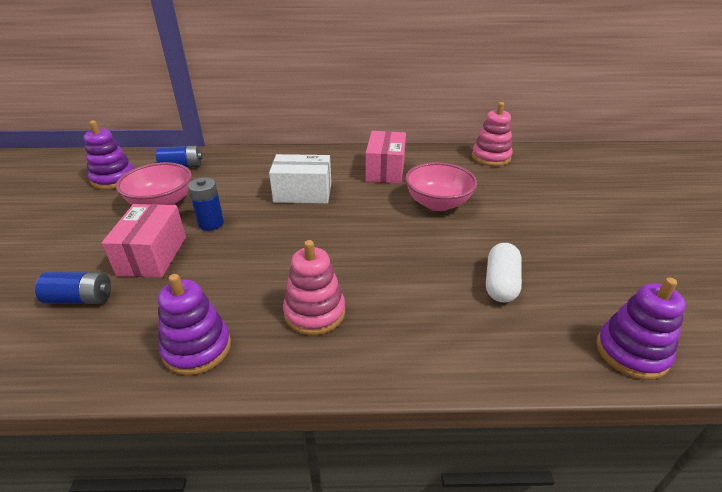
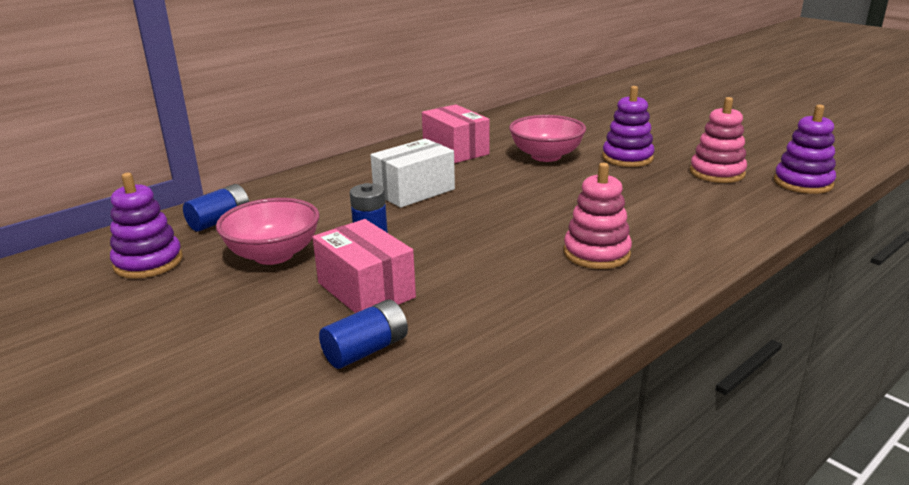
camera: 40 degrees left, 10 degrees down
purple stacking toy [158,274,231,375] -> purple stacking toy moved to [602,86,655,167]
pink stacking toy [472,102,513,166] -> pink stacking toy moved to [690,97,747,183]
white capsule [486,243,522,302] -> none

